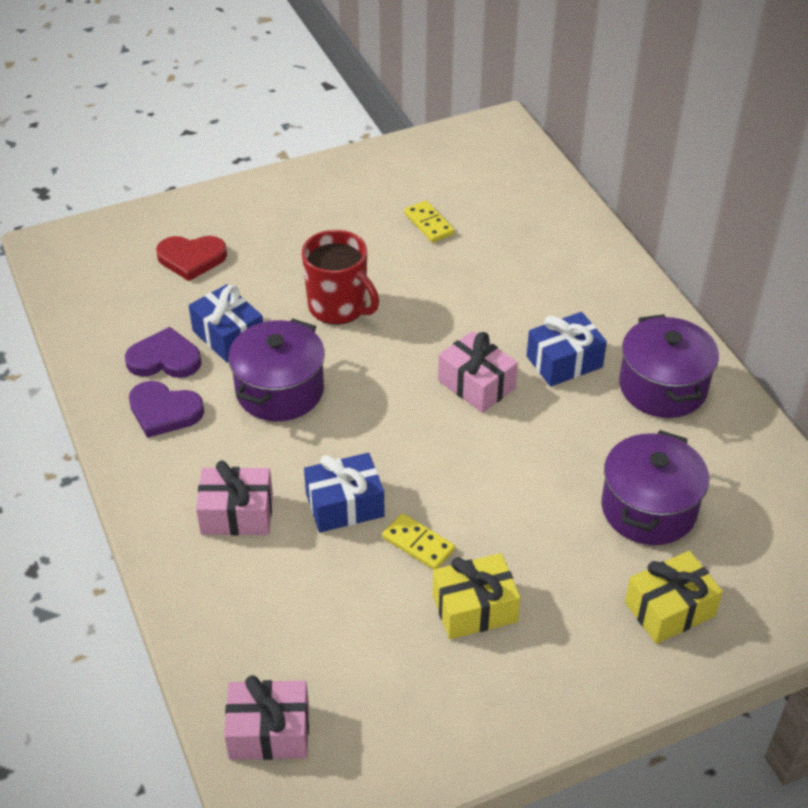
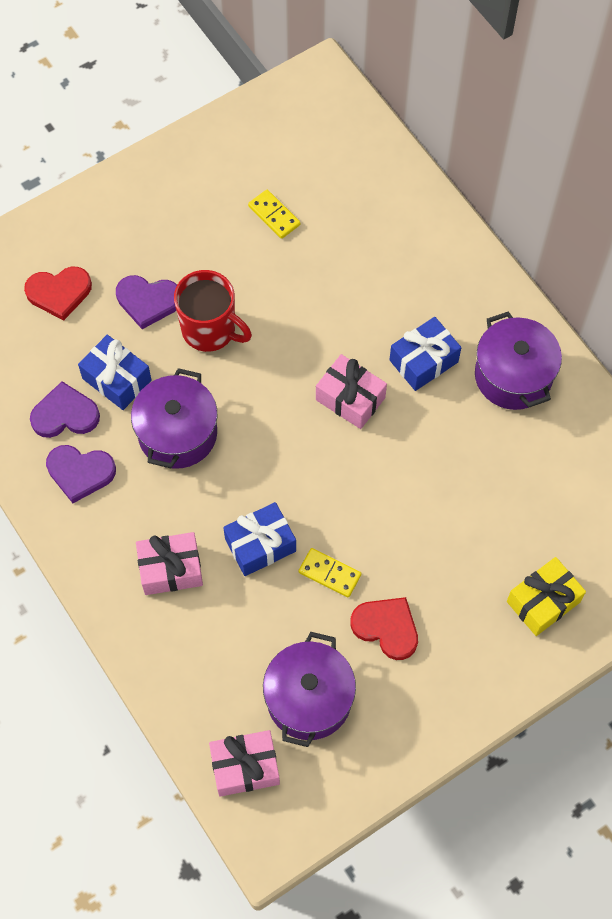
camera: 10 degrees left, 20 degrees up
yellow gift [432,553,520,639] -> red heart [351,597,418,660]
purple pot [602,430,709,545] -> purple pot moved to [263,632,356,747]
none -> purple heart [116,275,177,329]

